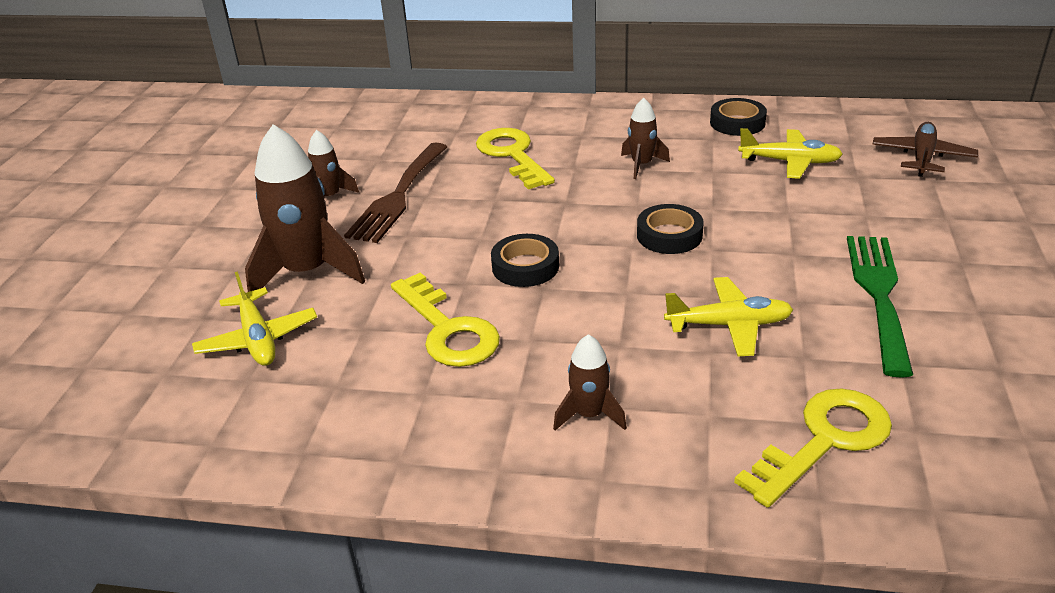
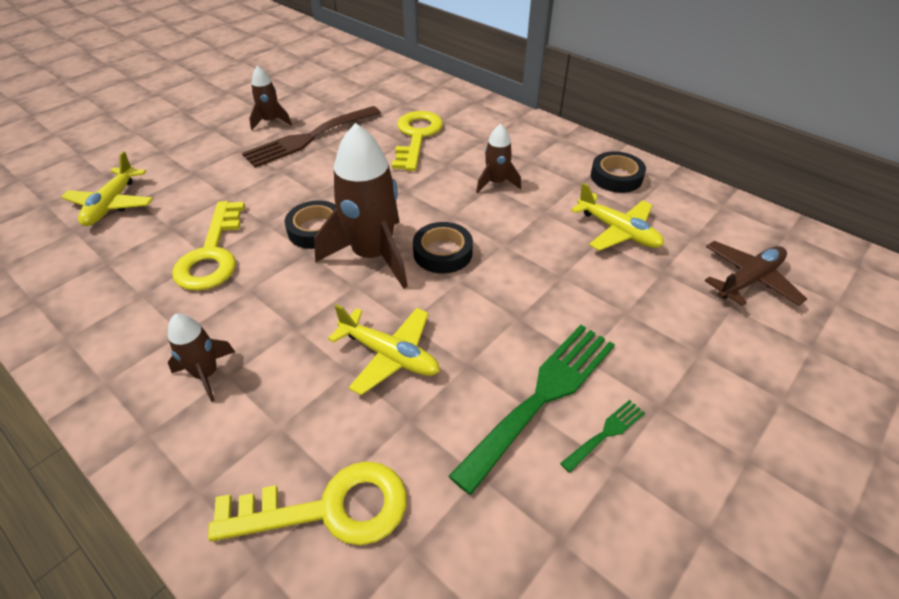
camera: 30 degrees right, 10 degrees up
brown rocket [245,124,365,292] -> brown rocket moved to [314,123,408,289]
none -> green fork [560,400,645,473]

